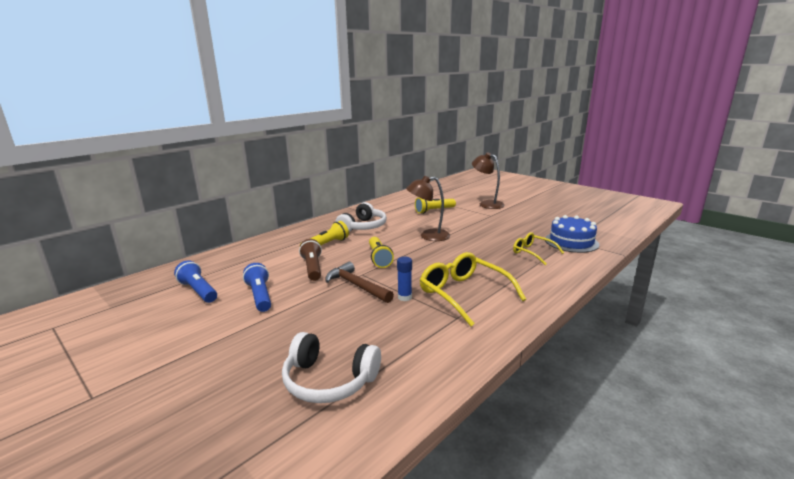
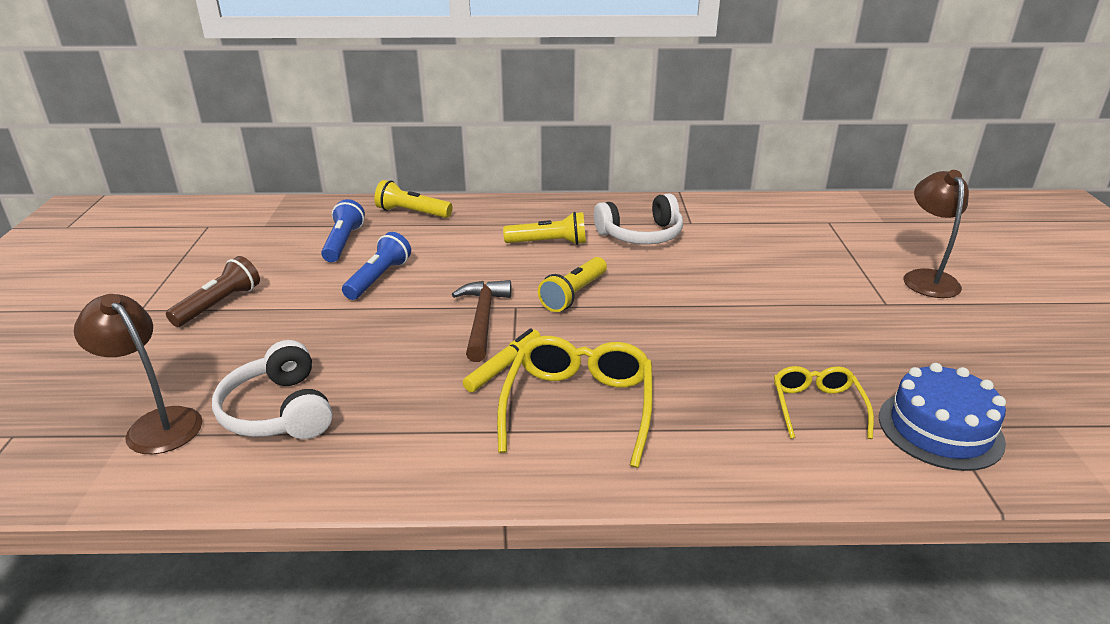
camera: 45 degrees right, 10 degrees up
brown flashlight [299,239,322,281] -> brown flashlight moved to [166,256,260,327]
blue glue stick [397,257,412,301] -> yellow marker [463,328,540,392]
brown lamp [406,176,450,241] -> brown lamp moved to [74,294,202,454]
yellow flashlight [415,197,456,214] -> yellow flashlight moved to [374,180,453,218]

